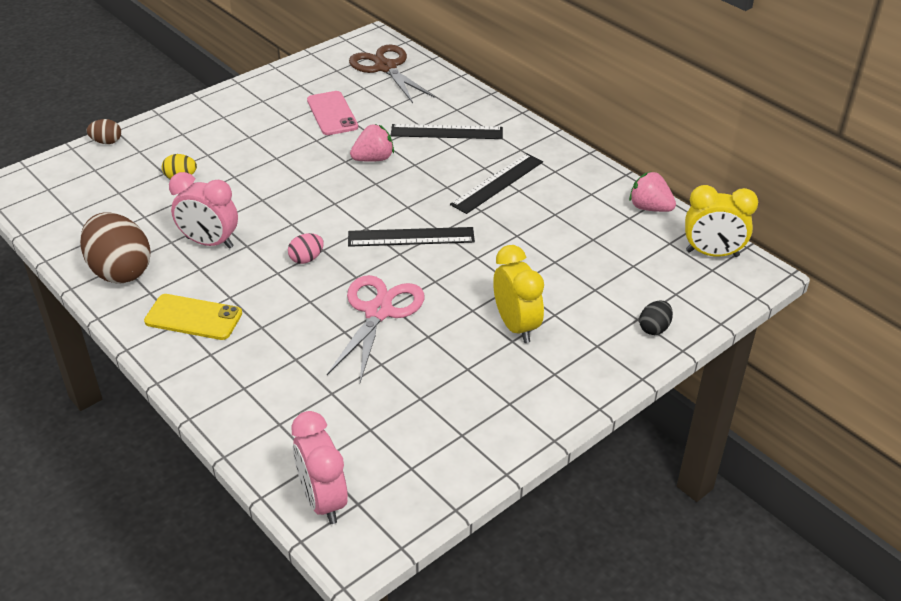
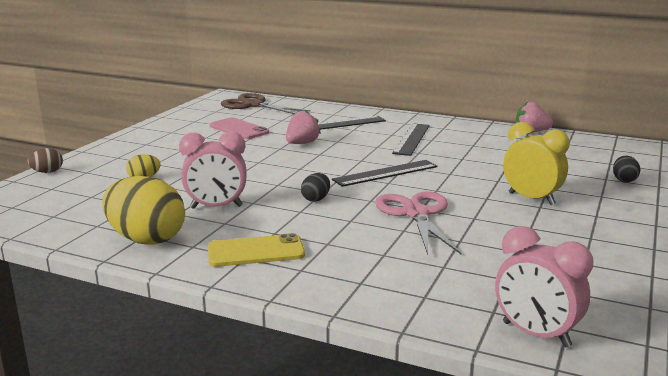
camera: 25 degrees left, 20 degrees down
brown egg [80,212,151,284] -> yellow egg [102,176,185,245]
pink egg [288,233,324,264] -> black egg [301,173,330,202]
yellow clock [685,185,758,257] -> none

